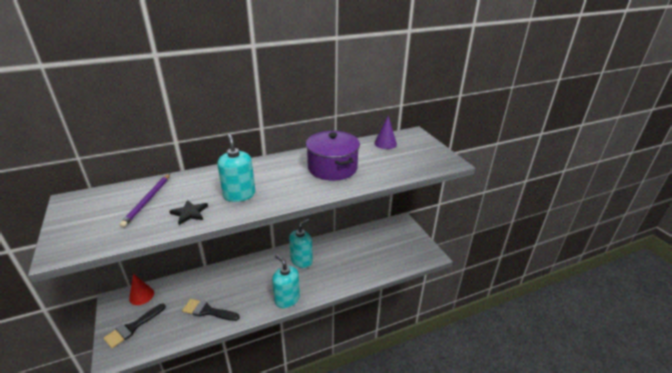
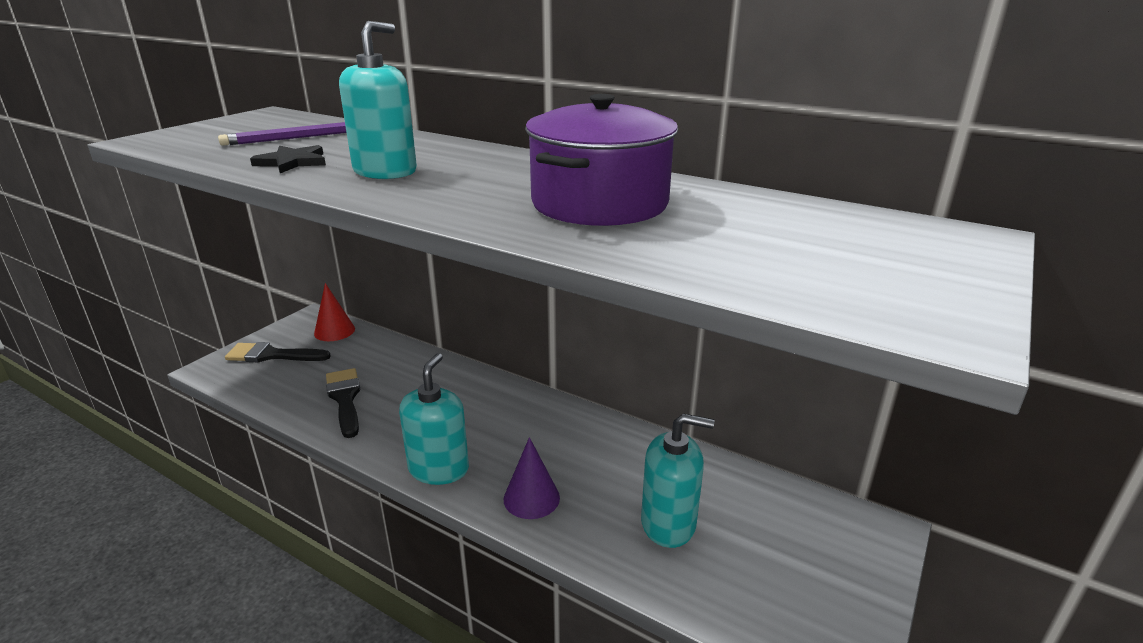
camera: 55 degrees right, 5 degrees down
turquoise soap dispenser [289,219,313,268] -> turquoise soap dispenser moved to [641,413,714,548]
purple cone [375,116,397,149] -> purple cone moved to [504,437,560,519]

